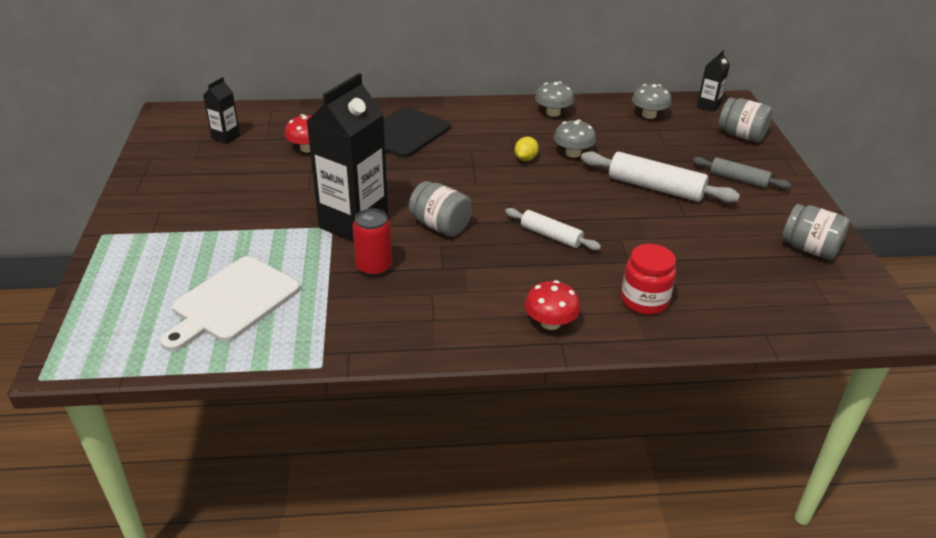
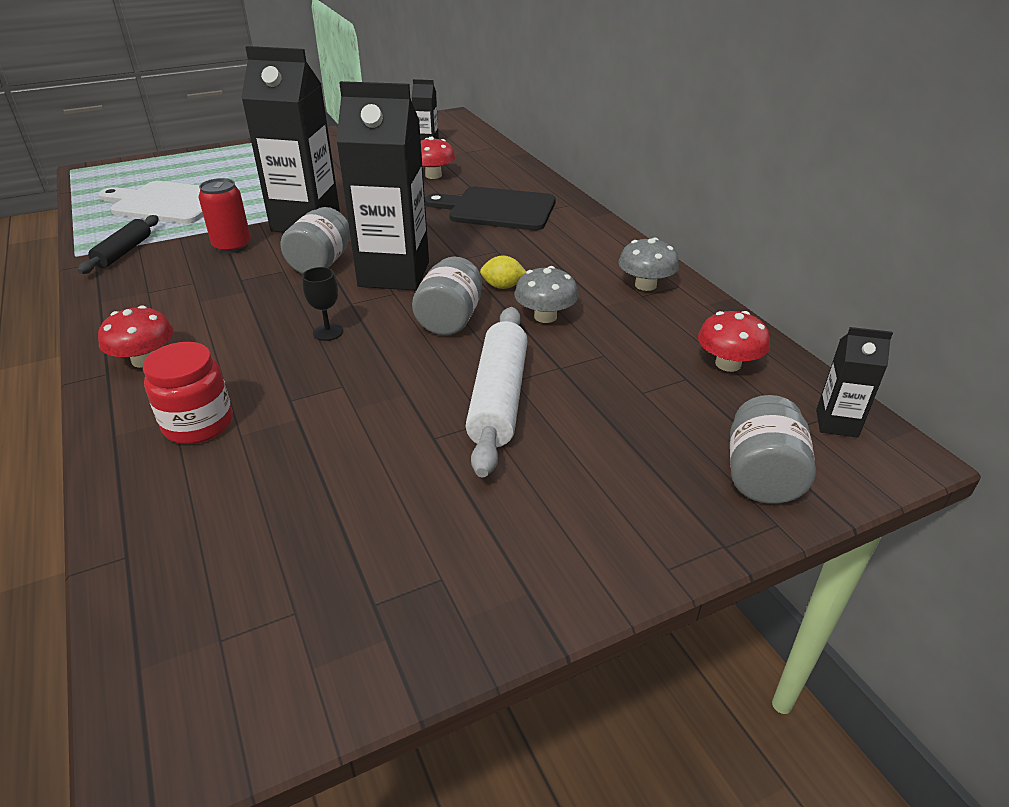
camera: 70 degrees right, 0 degrees up
white rolling pin [505,208,601,251] -> black goblet [302,267,343,341]
grey mushroom [632,84,672,119] -> red mushroom [698,311,770,372]
grey rolling pin [693,157,791,189] -> none
grey jar [782,204,850,260] -> grey jar moved to [412,257,482,335]
none -> black rolling pin [78,215,159,274]
none -> black carton [336,81,429,291]

